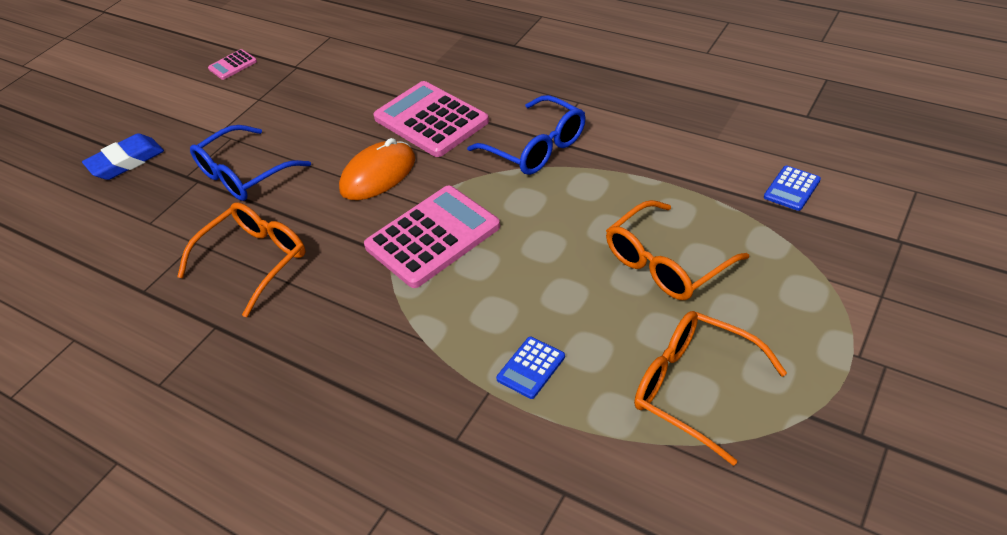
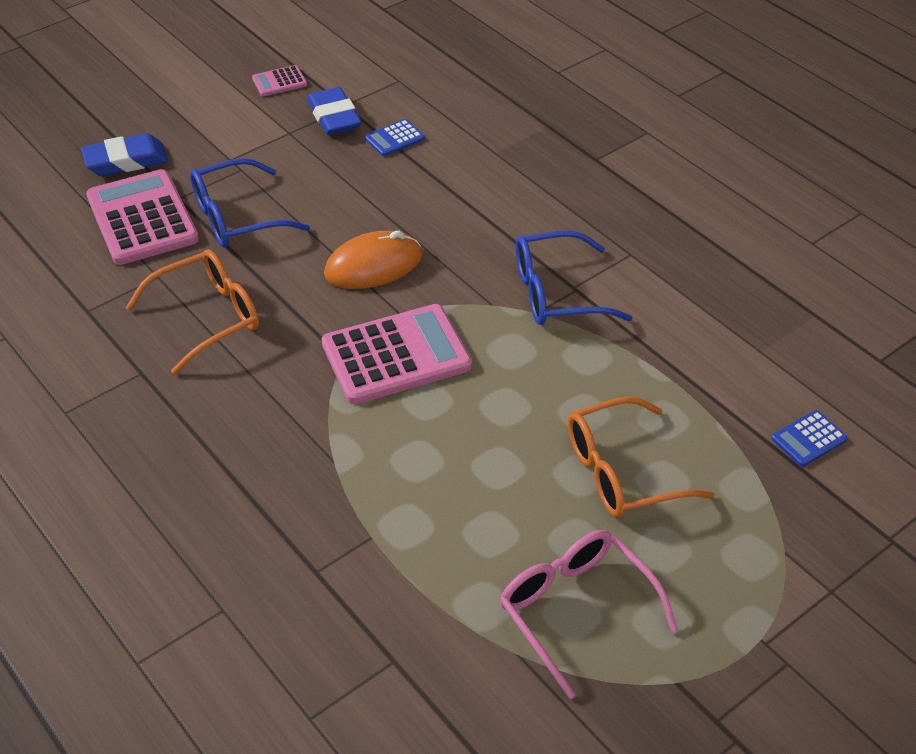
camera: 15 degrees right, 0 degrees up
pink calculator [373,81,489,157] -> pink calculator moved to [86,169,199,265]
blue glasses [467,95,586,175] -> blue glasses turned 105 degrees clockwise [516,231,633,325]
blue calculator [496,337,565,399] -> blue calculator moved to [365,119,425,156]
orange glasses [634,311,787,466] -> pink glasses [500,530,678,699]
none -> blue eraser [307,87,362,135]

